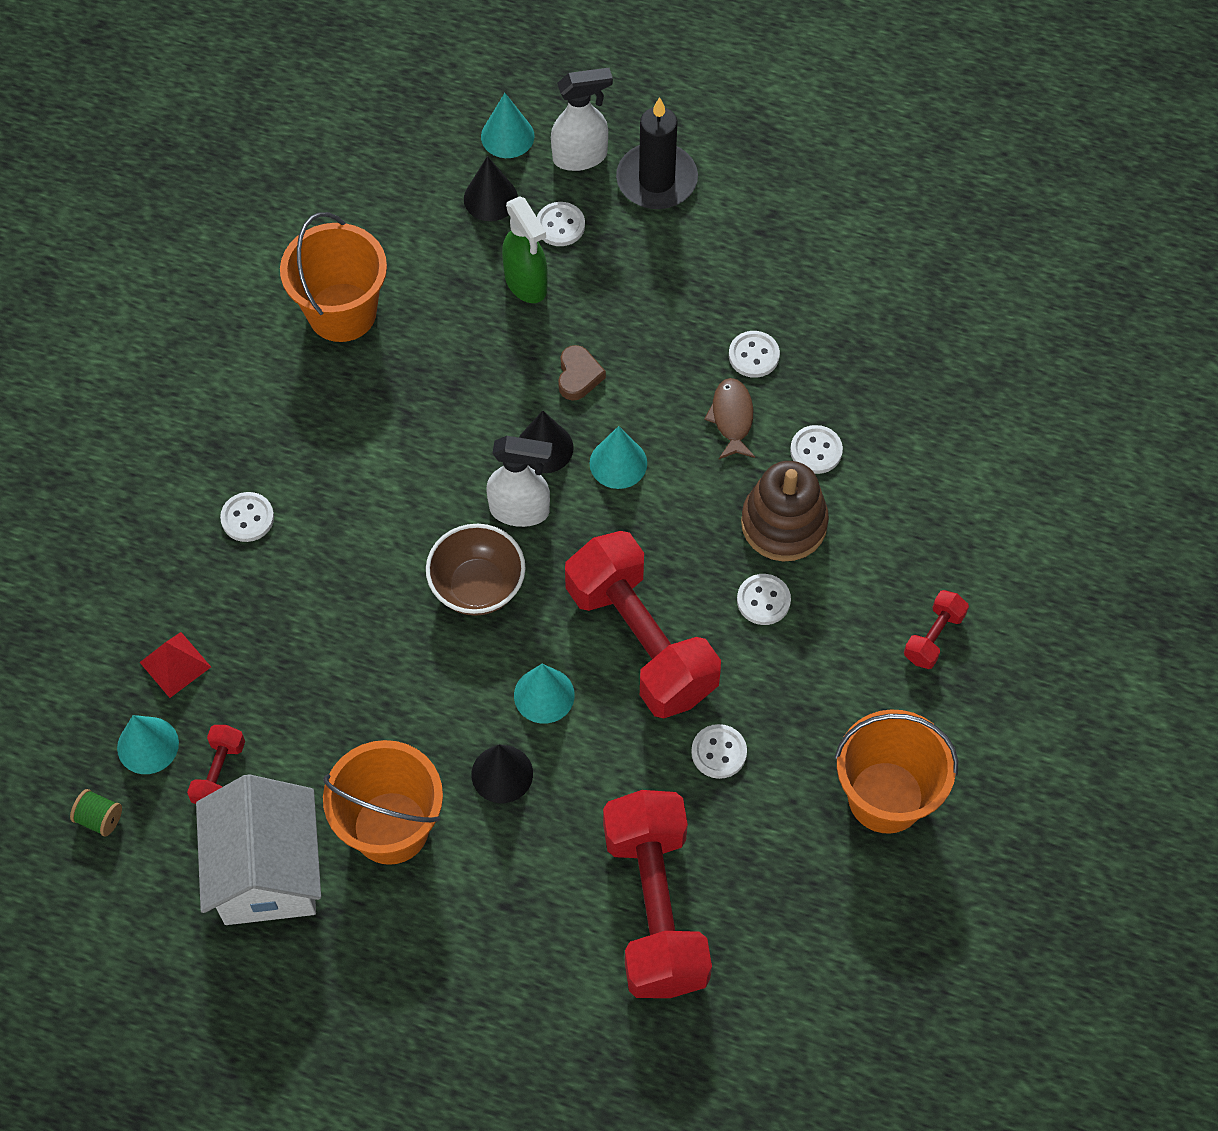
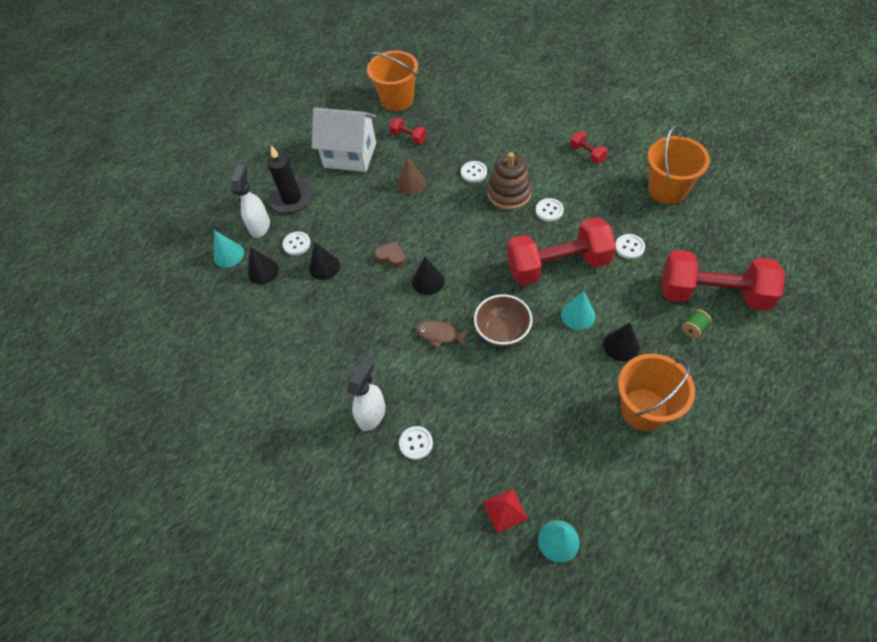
camera: 65 degrees left, 5 degrees down
green spool [70,789,122,837] -> green spool moved to [682,309,712,338]
red dumbbell [187,725,245,804] -> red dumbbell moved to [390,118,427,144]
white house [196,774,321,925] -> white house moved to [312,108,376,172]
orange bucket [280,212,387,342] -> orange bucket moved to [367,51,418,111]
white spray bottle [487,436,553,527] -> white spray bottle moved to [347,358,386,431]
green spray bottle [502,196,548,303] -> black cone [309,242,340,280]
turquoise cone [590,426,647,489] -> none
brown fish [704,378,755,459] -> brown fish moved to [416,320,471,348]
white button [729,331,780,378] -> brown cone [397,156,426,195]

